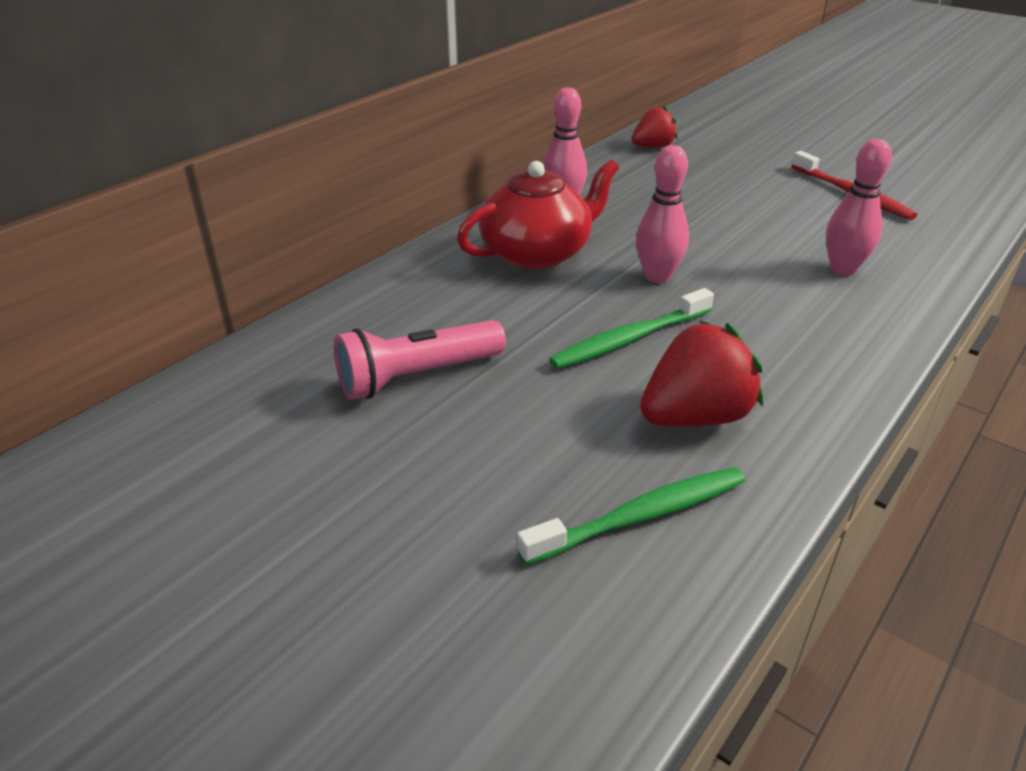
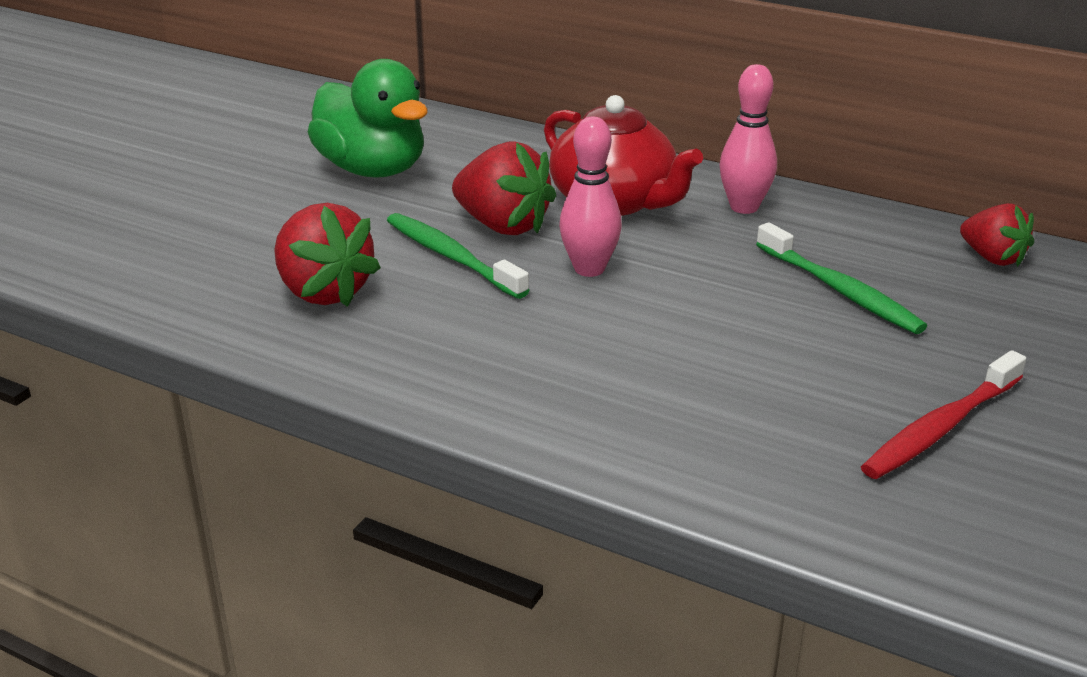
camera: 80 degrees right, 5 degrees down
pink flashlight [334,320,506,400] -> green duck [308,59,428,178]
green toothbrush [517,467,745,565] -> green toothbrush moved to [756,222,927,334]
pink bowling pin [826,139,892,275] -> none
none -> red strawberry [452,141,556,235]

